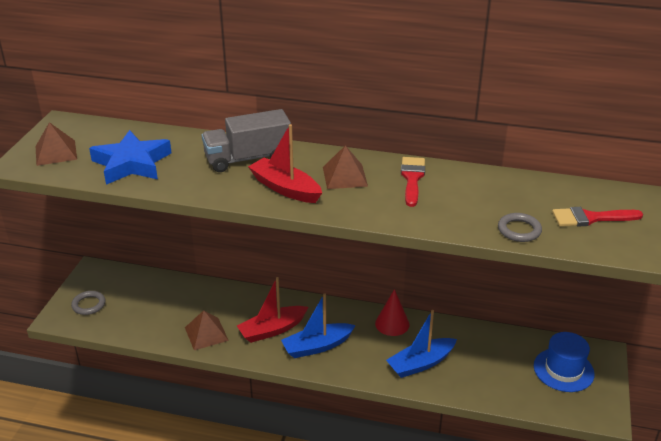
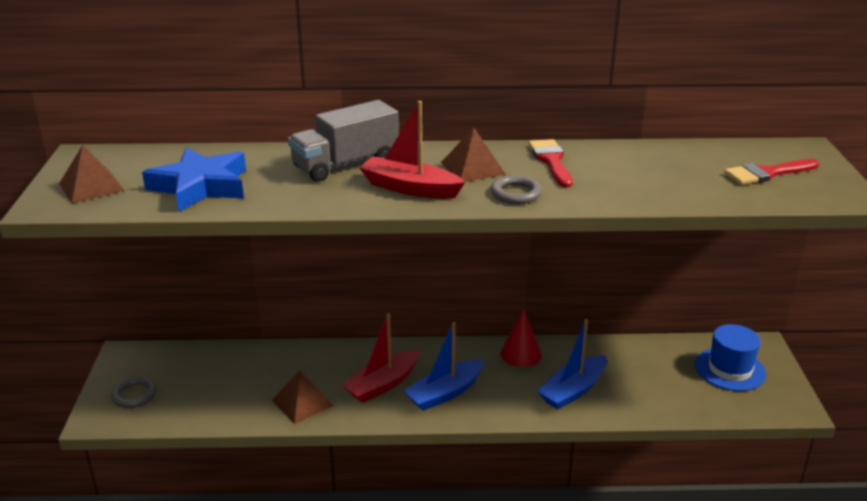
camera: 15 degrees left, 5 degrees down
grey ring [498,213,542,242] -> grey ring moved to [491,175,542,204]

